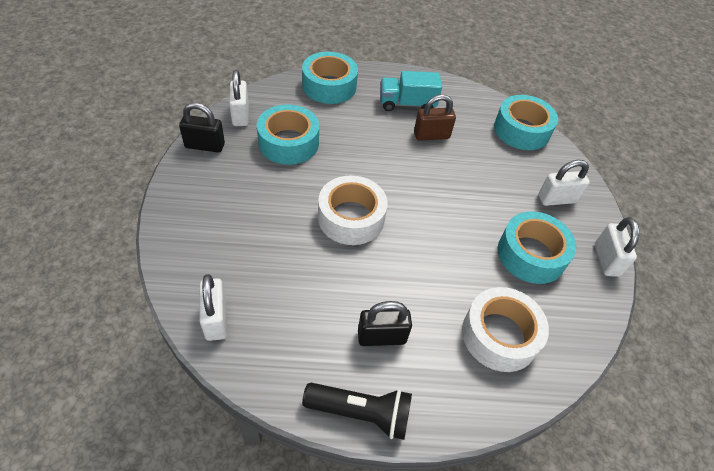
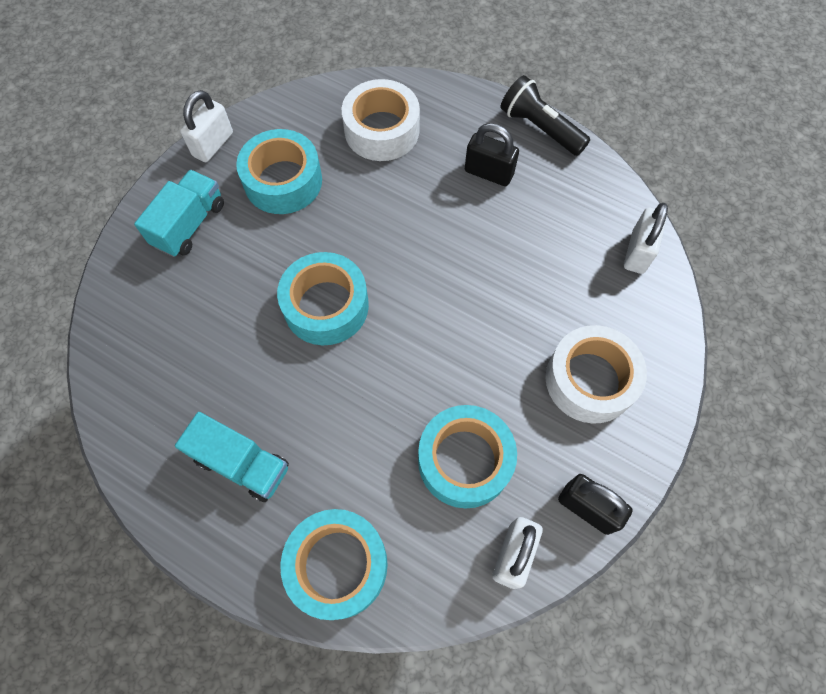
camera: 145 degrees left, 15 degrees up
white tape [318,175,388,245] -> white tape moved to [545,325,647,424]
brown padlock [414,94,456,141] -> none
turquoise tape [494,95,558,150] -> turquoise tape moved to [277,252,369,345]
white padlock [538,160,590,206] -> turquoise truck [134,170,224,257]

